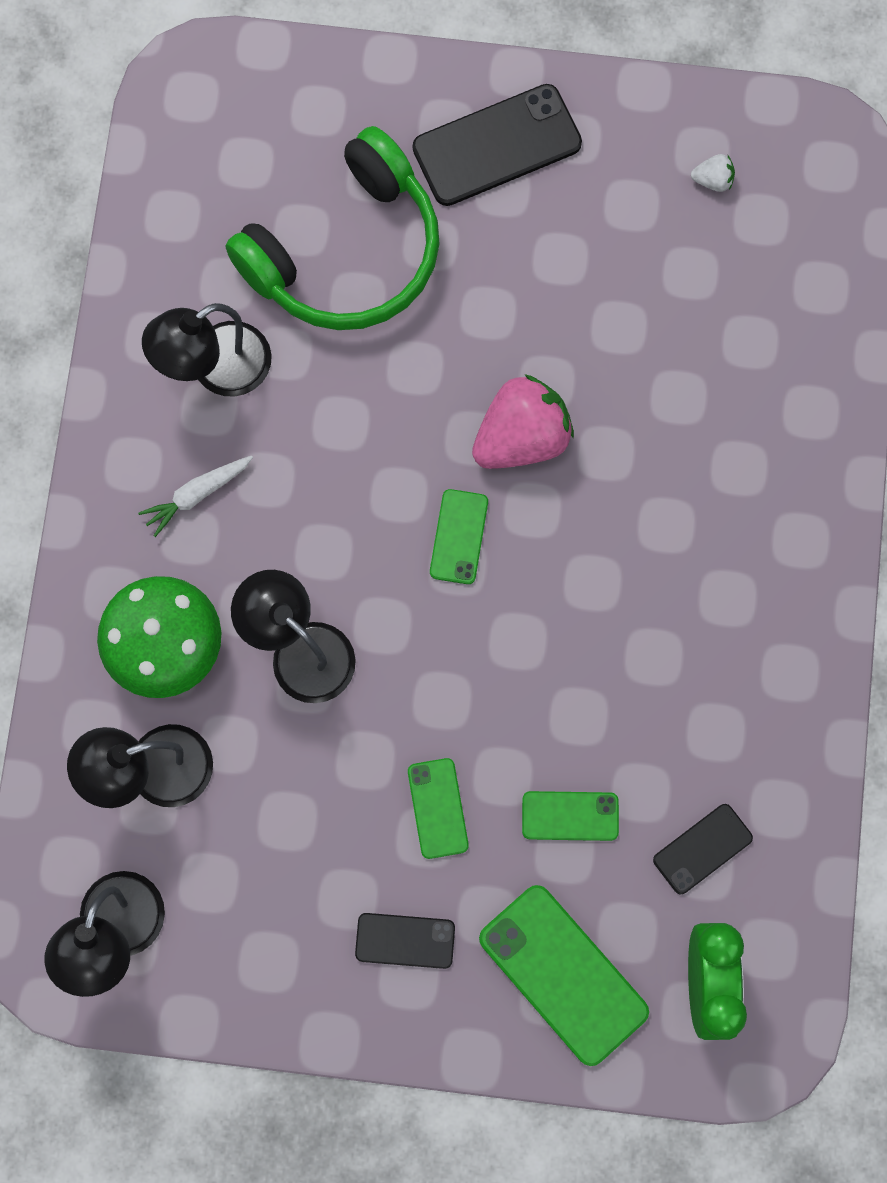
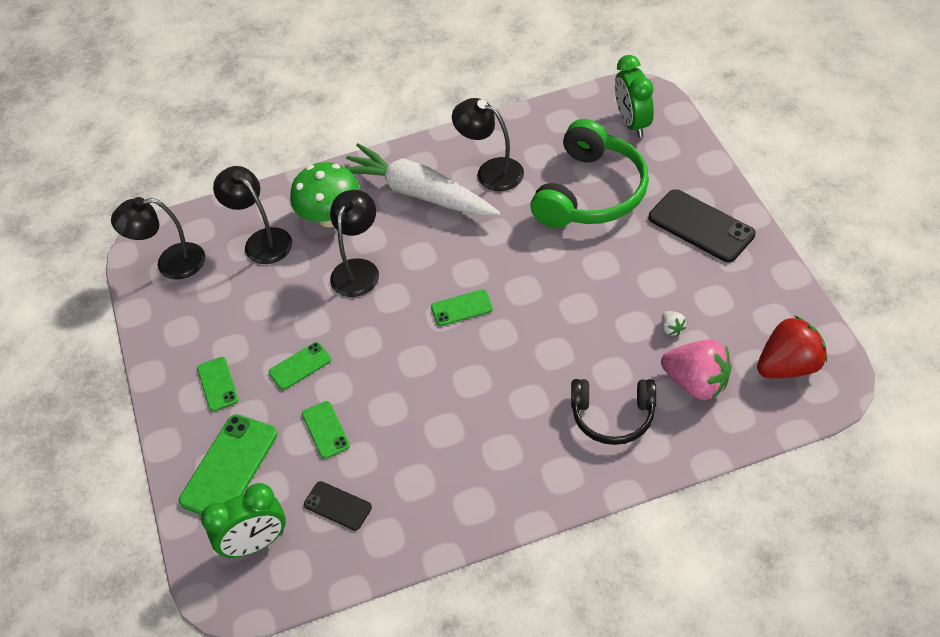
camera: 70 degrees right, 25 degrees down
white carrot [138,456,253,537] -> white carrot [345,143,500,216], size x2.43
green headphones [225,126,439,330] -> green headphones turned 90 degrees counterclockwise [530,119,649,228]
black phone [355,913,455,969] -> green phone [197,357,238,411]
pink strawberry [472,374,574,469] -> pink strawberry moved to [661,340,732,400]
white strawberry [691,154,735,192] -> white strawberry moved to [662,311,686,336]
none -> black headphones [571,379,656,445]
none -> green clock [615,55,654,138]
none -> red strawberry [757,315,827,378]

